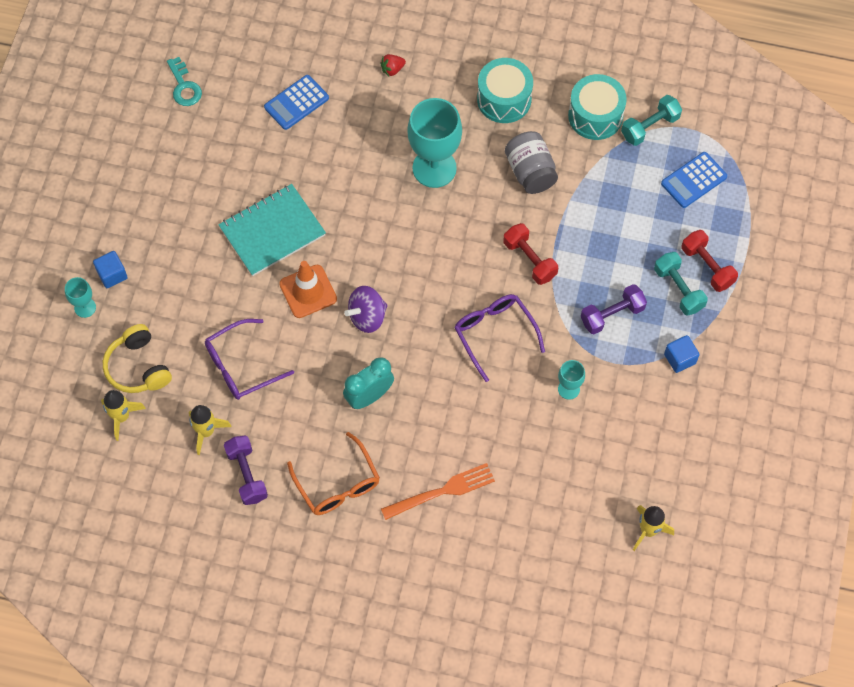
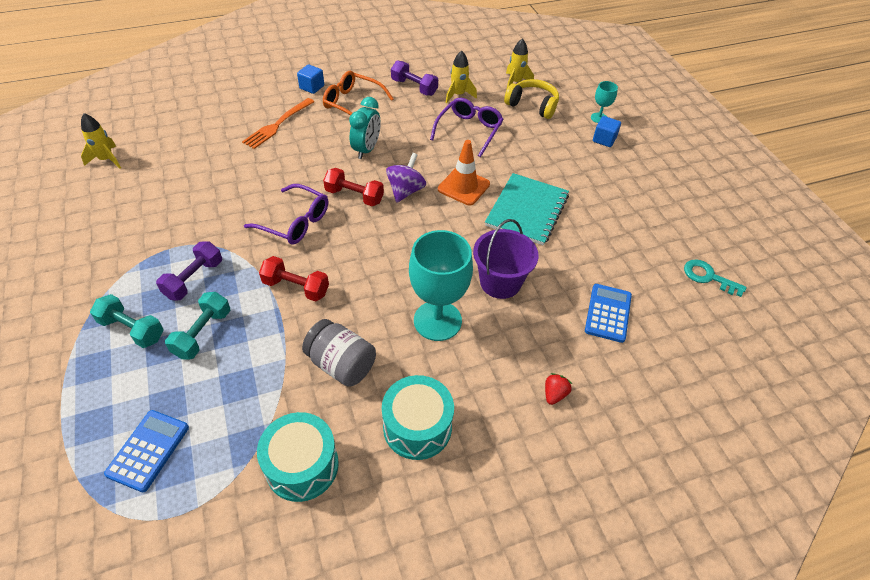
camera: 145 degrees right, 15 degrees down
turquoise goblet [558,360,585,400] -> none
turquoise dumbbell [621,95,682,146] -> turquoise dumbbell moved to [165,292,230,360]
blue cube [664,335,700,373] -> blue cube moved to [297,64,324,94]
red dumbbell [682,230,738,292] -> red dumbbell moved to [323,168,384,206]
none -> purple bucket [473,219,538,299]

